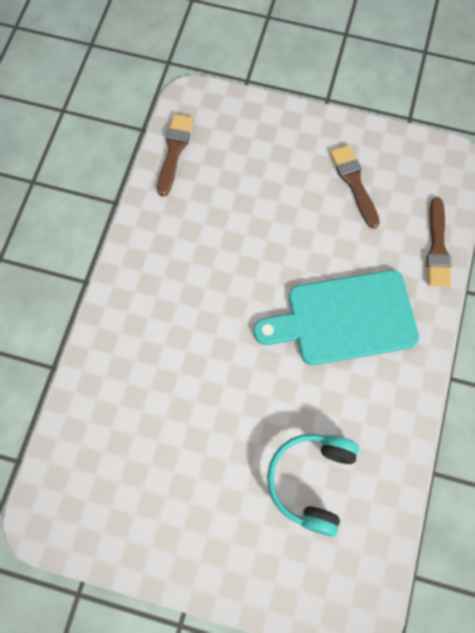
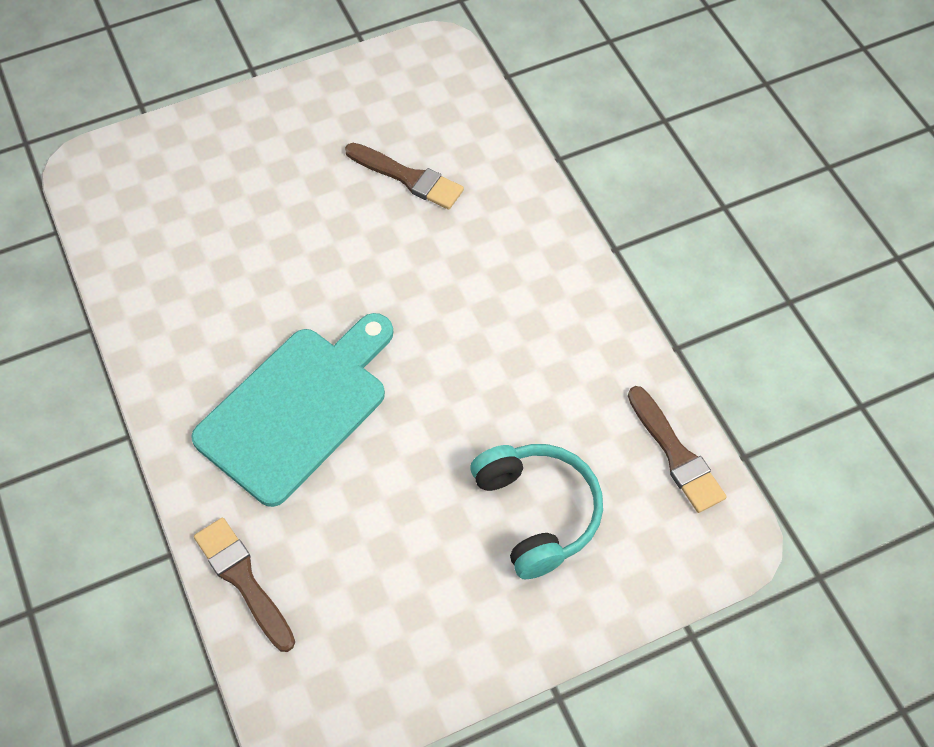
camera: 140 degrees right, 10 degrees down
turquoise headphones [267,434,359,537] -> turquoise headphones moved to [471,444,603,579]
brown brush [330,145,380,229] -> brown brush moved to [345,143,464,209]

